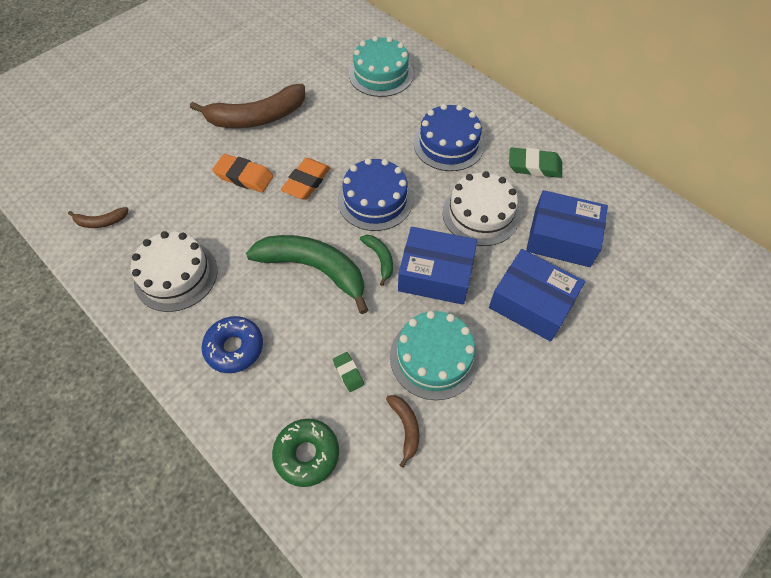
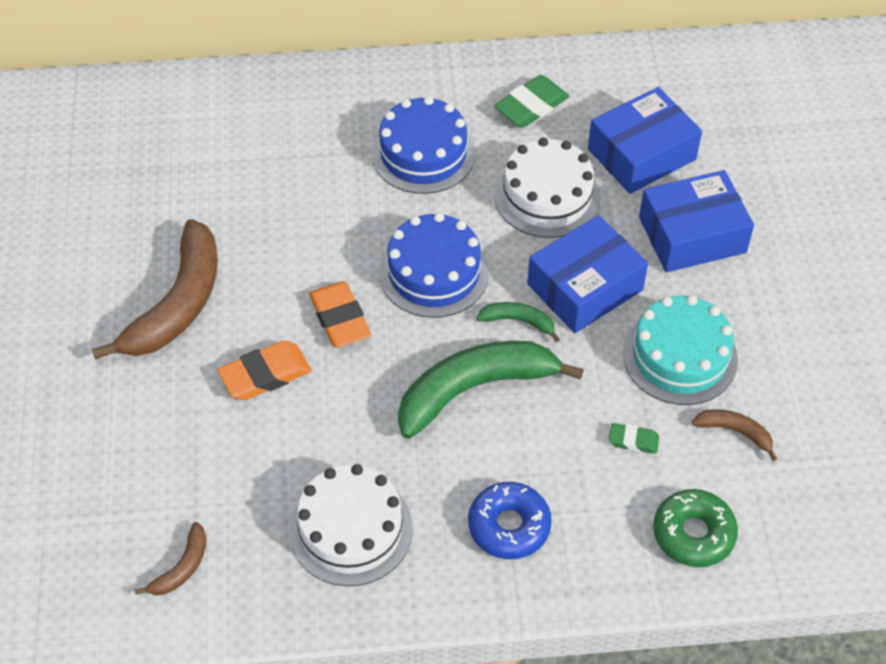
camera: 50 degrees left, 5 degrees down
turquoise cake [349,36,413,97] -> none

